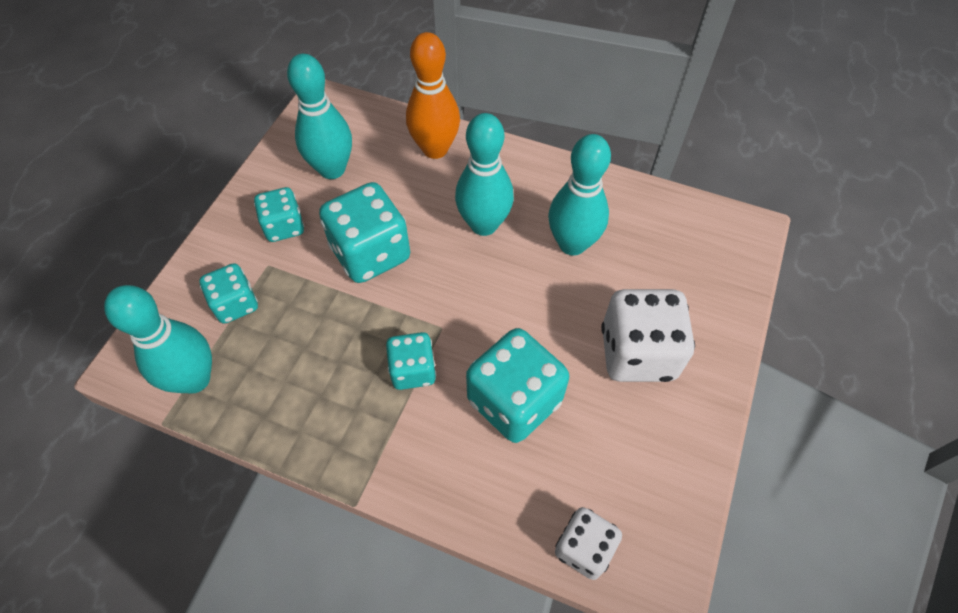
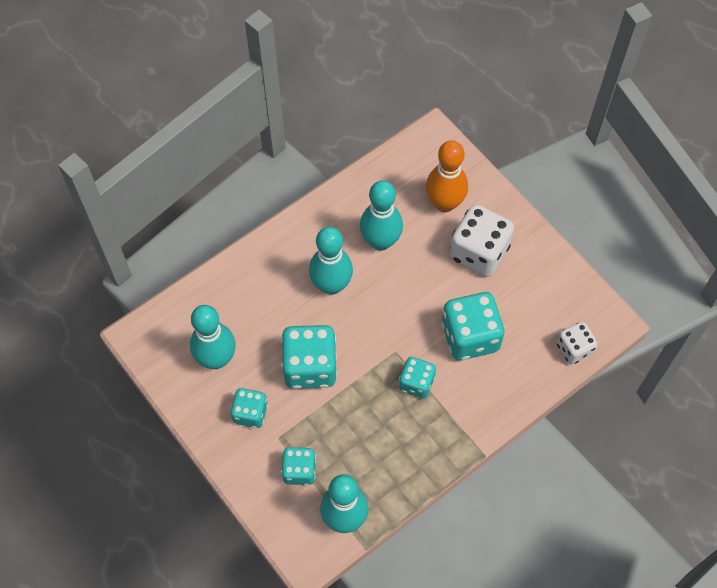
camera: 60 degrees left, 5 degrees up
orange bowling pin [406,32,460,159] -> orange bowling pin moved to [426,140,468,212]

